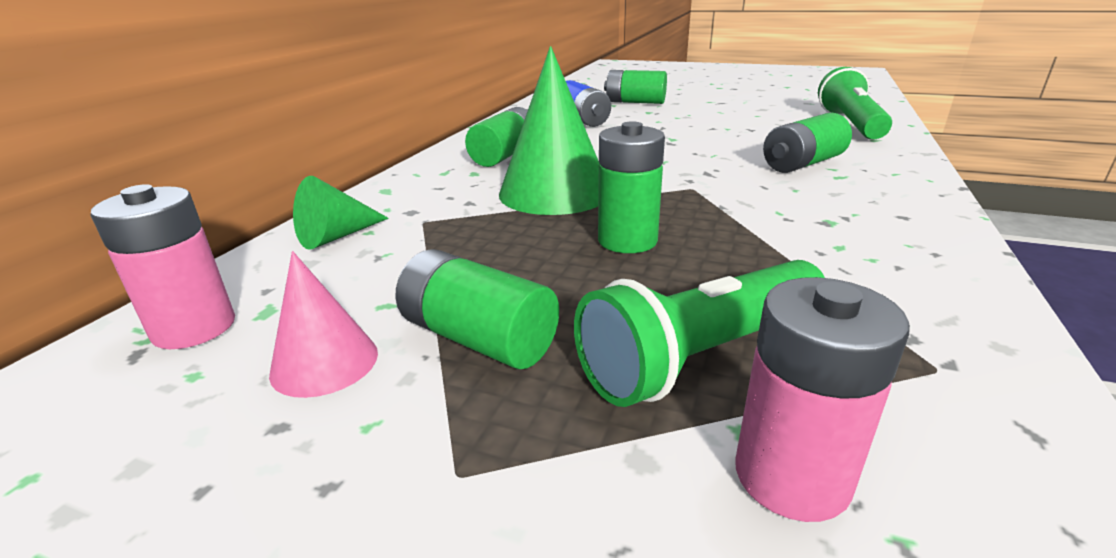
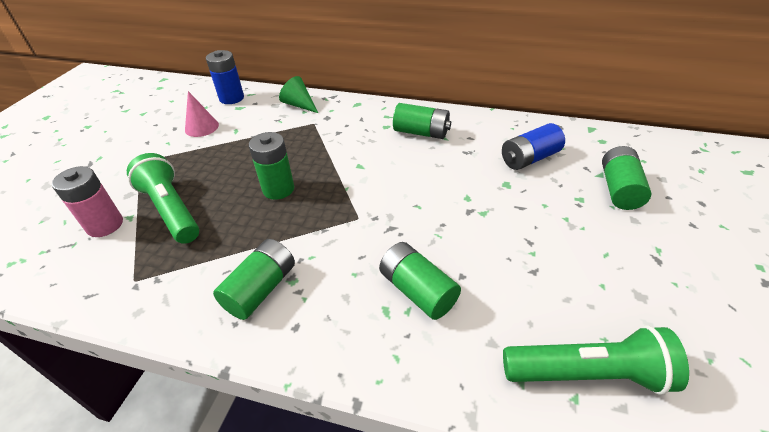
camera: 85 degrees right, 15 degrees up
pink battery [91,184,235,349] -> blue battery [206,50,244,104]
green battery [395,249,559,369] -> green battery moved to [213,239,295,320]
green cone [499,46,599,215] -> none

